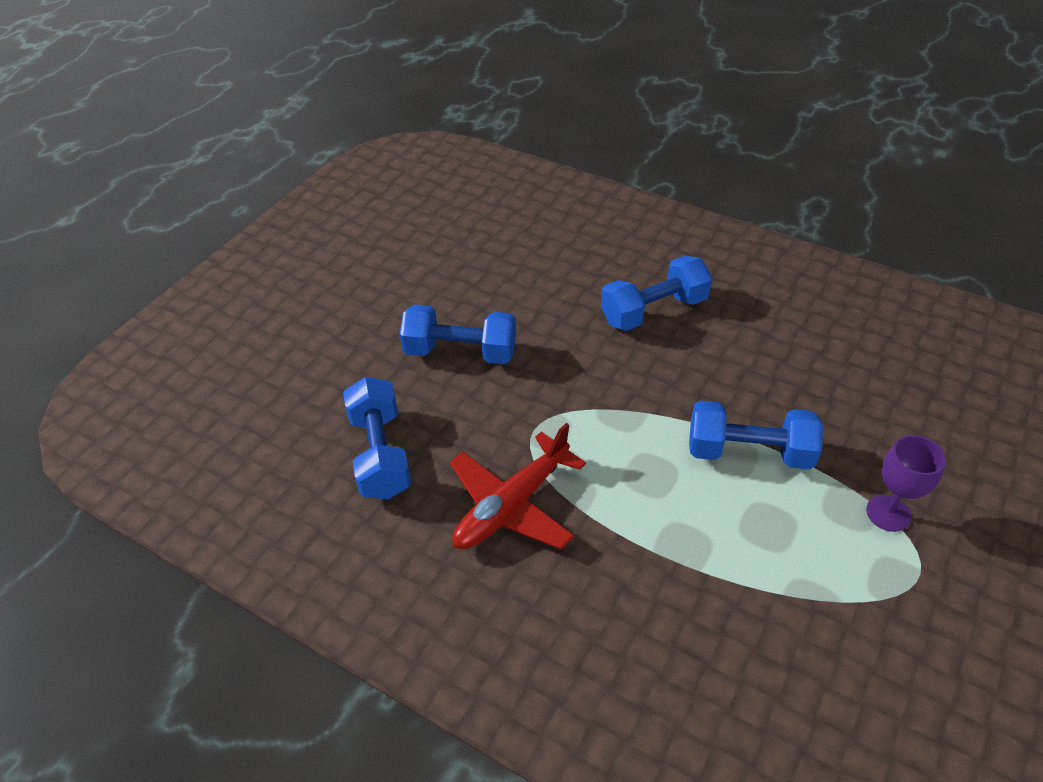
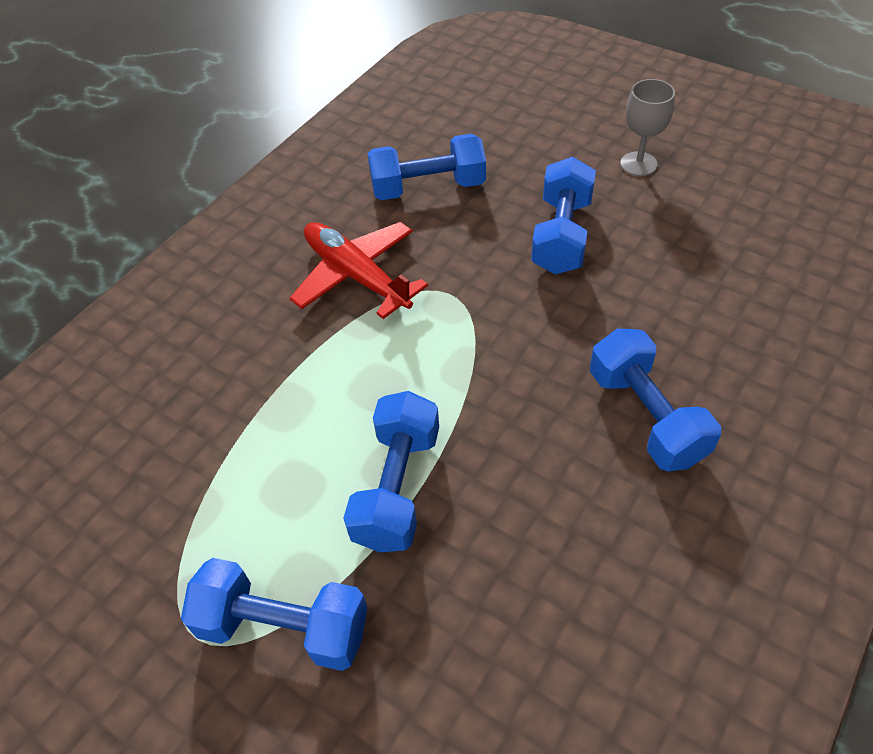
camera: 95 degrees right, 5 degrees up
purple goblet [866,435,946,532] -> blue dumbbell [181,558,367,671]
none -> grey goblet [620,79,675,176]

